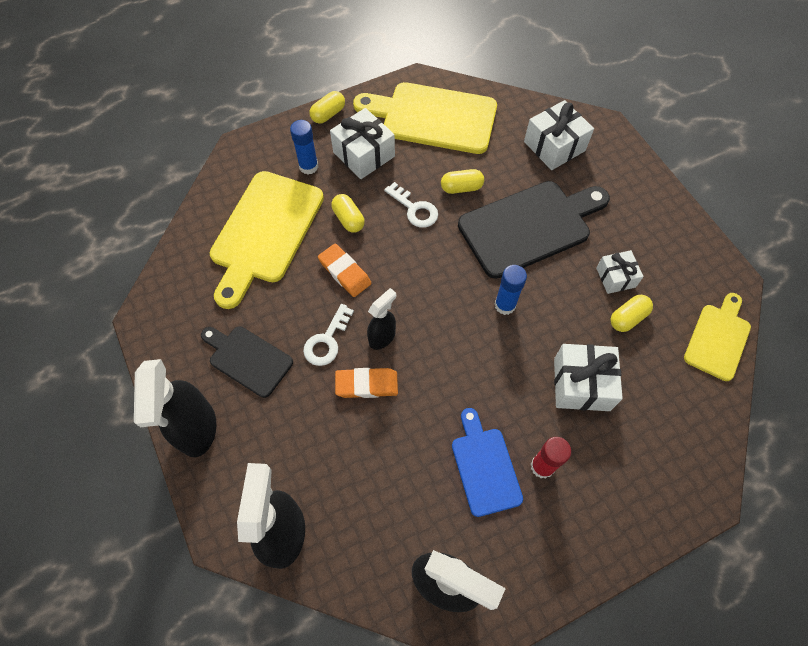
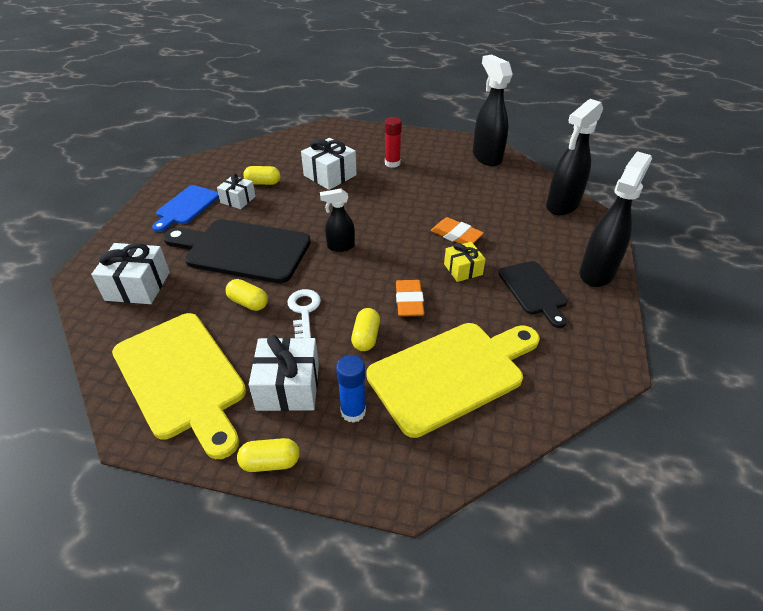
camera: 140 degrees left, 20 degrees down
white key [303,304,354,366] -> yellow gift [444,242,486,282]
black spray bottle [367,288,396,350] -> black spray bottle moved to [320,189,355,252]
blue cutting board [452,408,523,517] -> blue cutting board moved to [152,185,219,232]
blue glue stick [495,265,527,315] -> none
yellow cutting board [684,293,751,381] -> none

